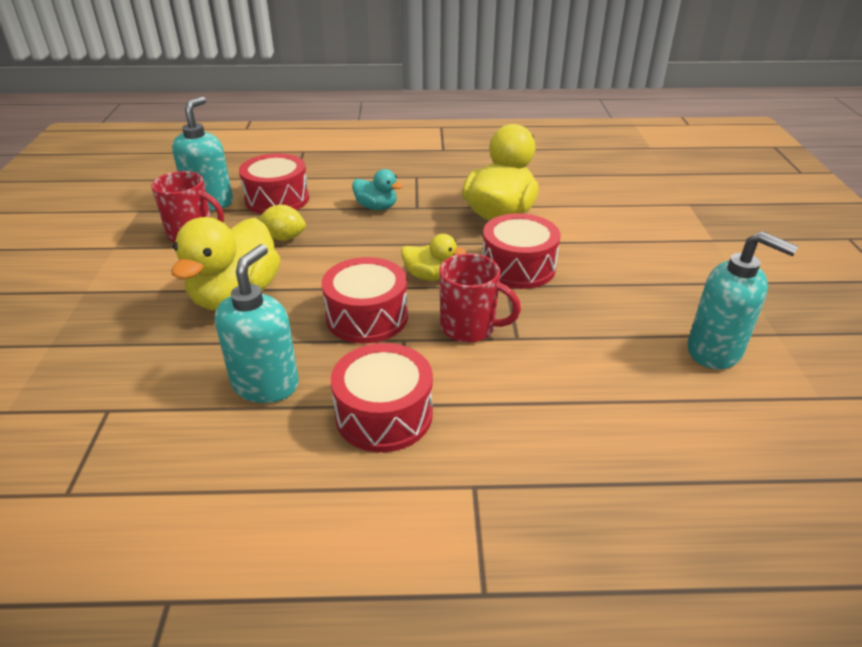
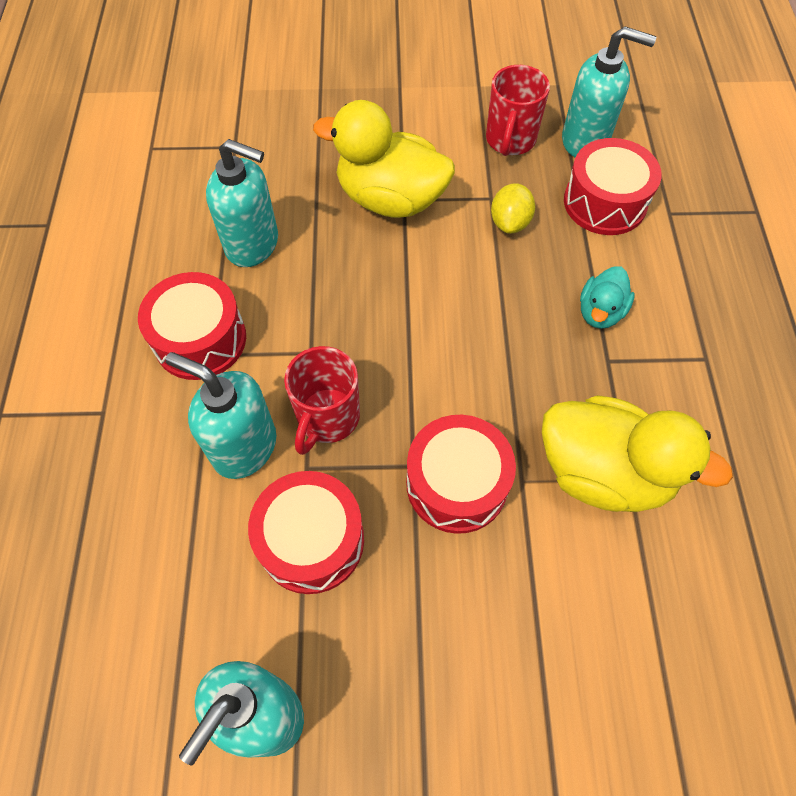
camera: 90 degrees right, 25 degrees up
red drum [322,257,408,343] -> red drum moved to [248,471,364,594]
yellow duck [401,234,466,281] -> none
none -> turquoise soap dispenser [166,352,276,479]

